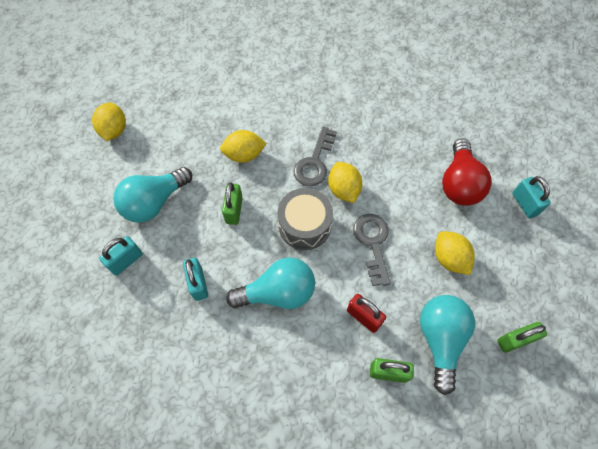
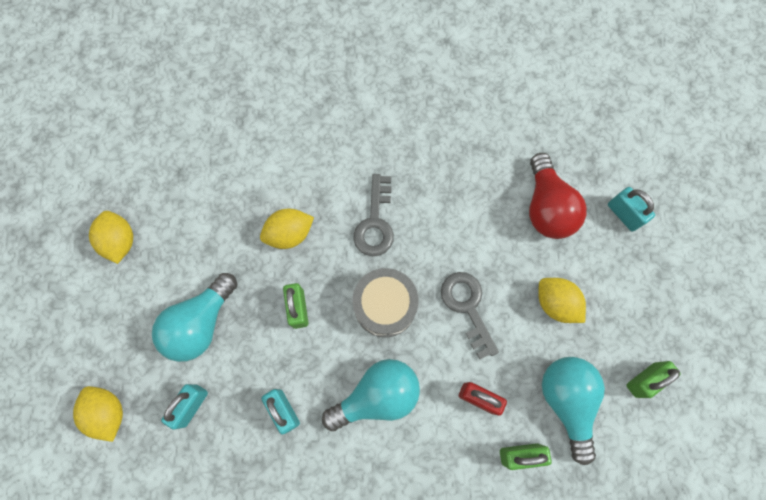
camera: 15 degrees left, 10 degrees up
yellow lemon [328,162,362,203] -> yellow lemon moved to [73,386,123,442]

